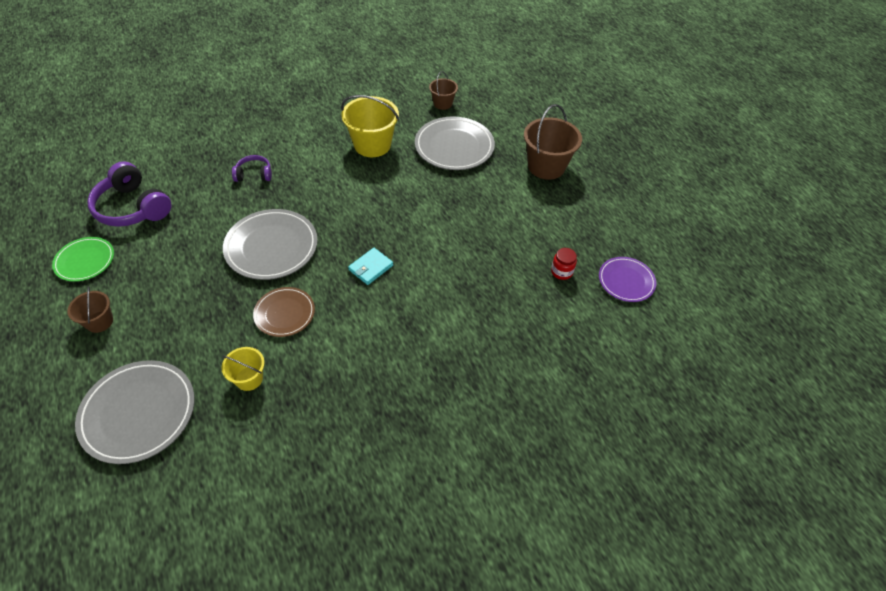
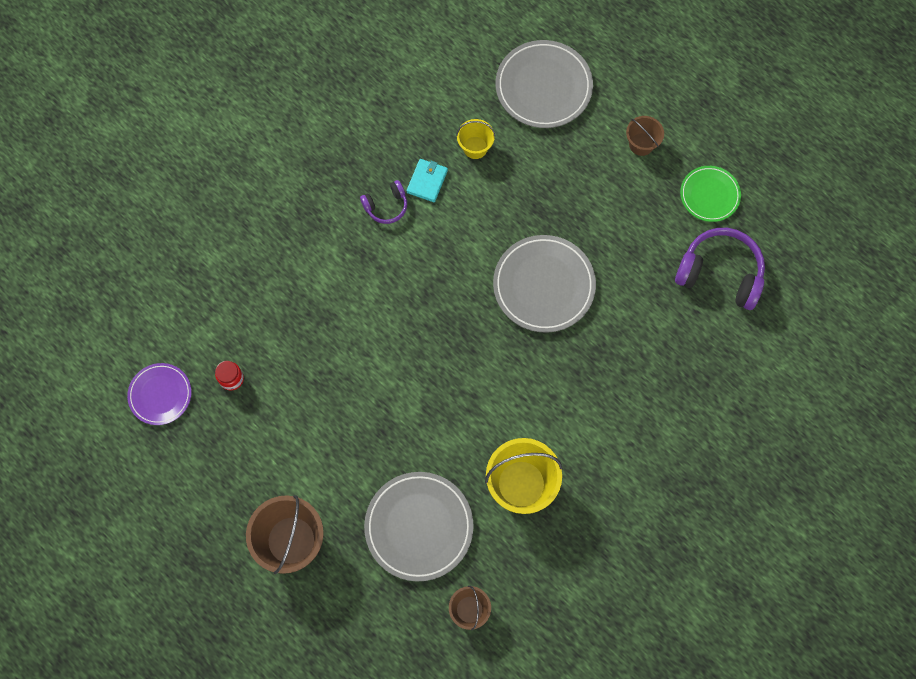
camera: 160 degrees right, 20 degrees up
purple headphones [232,155,272,182] -> purple headphones moved to [360,180,407,224]
brown plate [253,287,315,337] -> none
turquoise wallet [348,248,393,285] -> turquoise wallet moved to [406,159,448,202]

